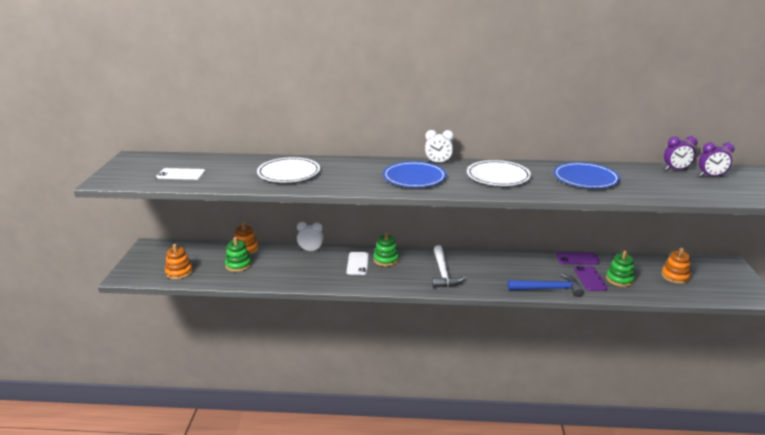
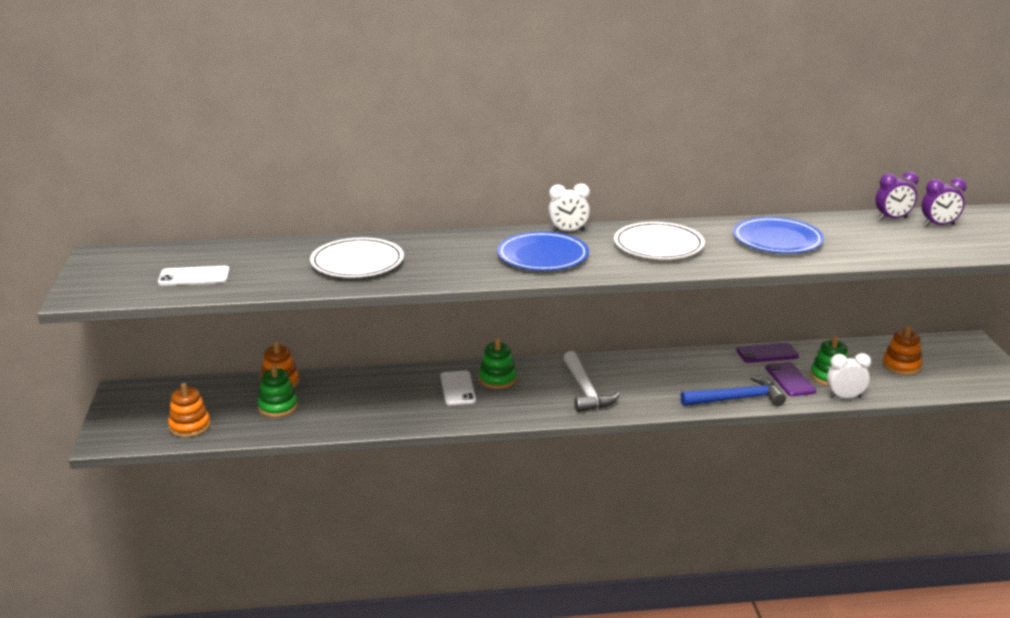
camera: 10 degrees left, 0 degrees up
white clock [297,222,323,251] -> white clock moved to [827,353,871,399]

